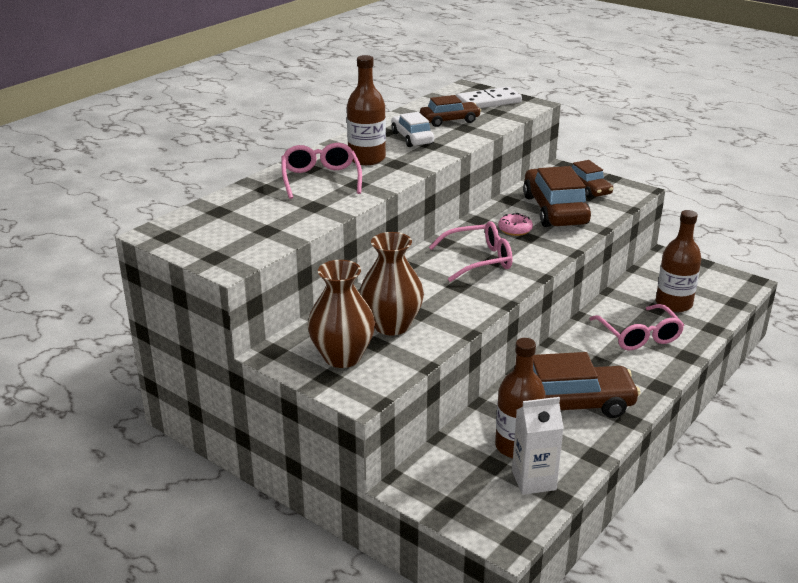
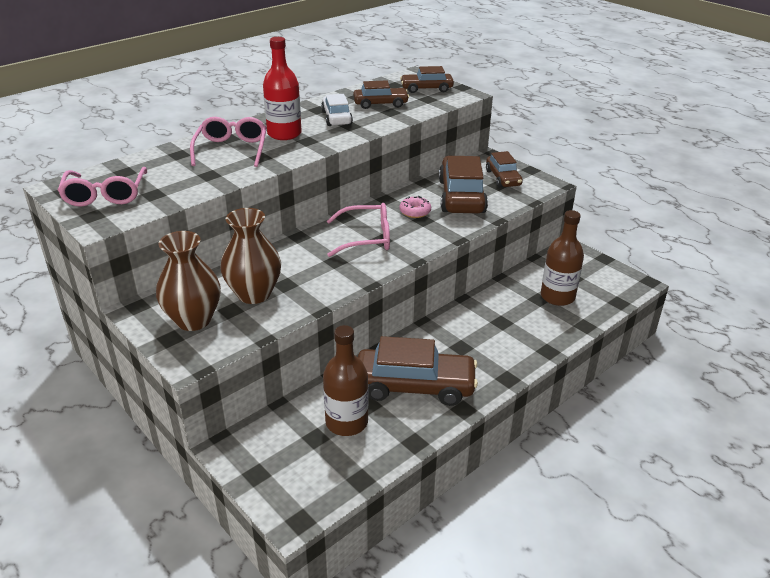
camera: 10 degrees right, 5 degrees up
brown bottle [347,55,386,165] -> red bottle [263,37,302,140]
white domino [456,87,522,108] -> brown car [400,66,454,93]
white carton [512,397,564,495] -> none
pink glasses [589,304,684,351] -> pink glasses moved to [58,167,147,207]

